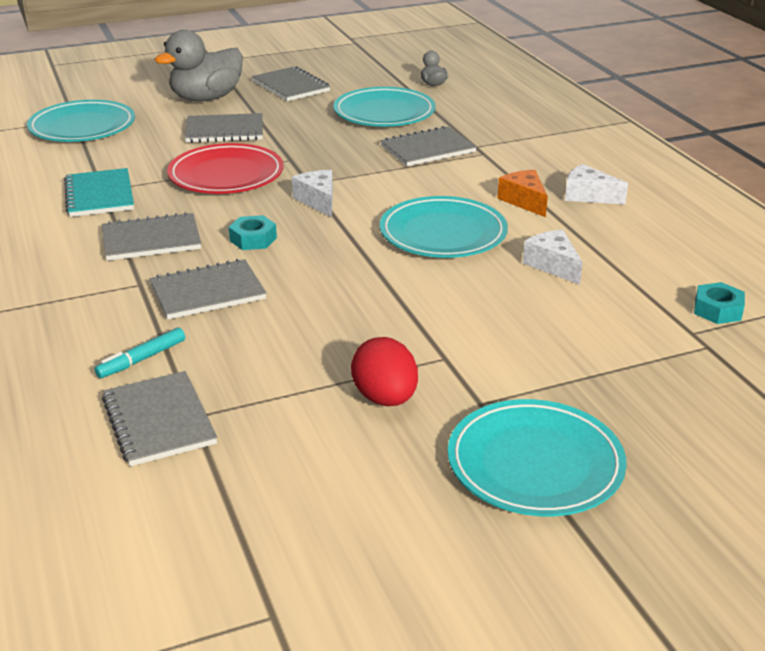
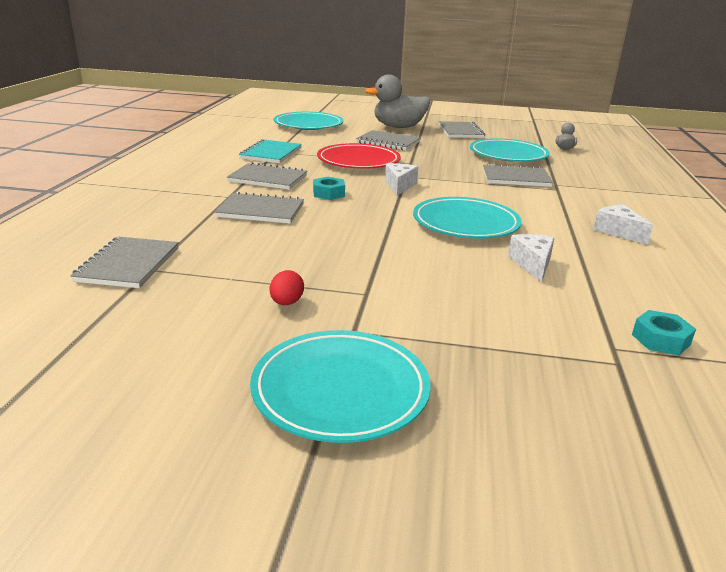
camera: 30 degrees right, 5 degrees down
turquoise marker [95,327,185,378] -> none
red egg [351,337,418,406] -> red egg [270,270,304,305], size x0.59
orange cheese [497,170,548,217] -> none

